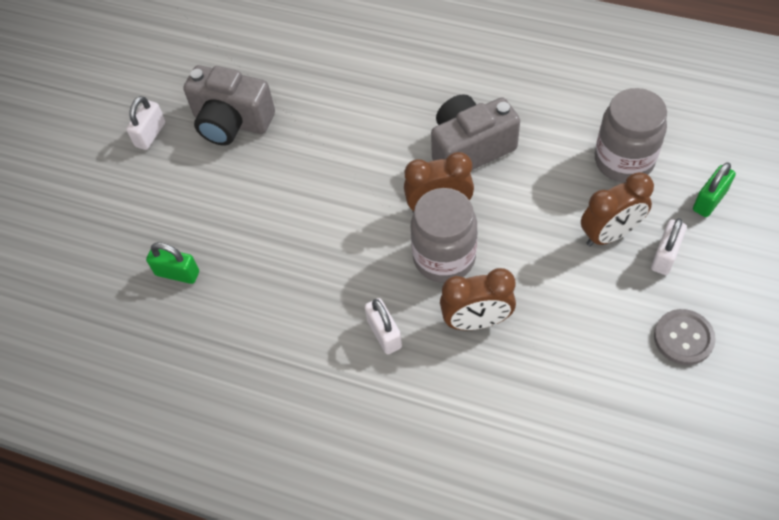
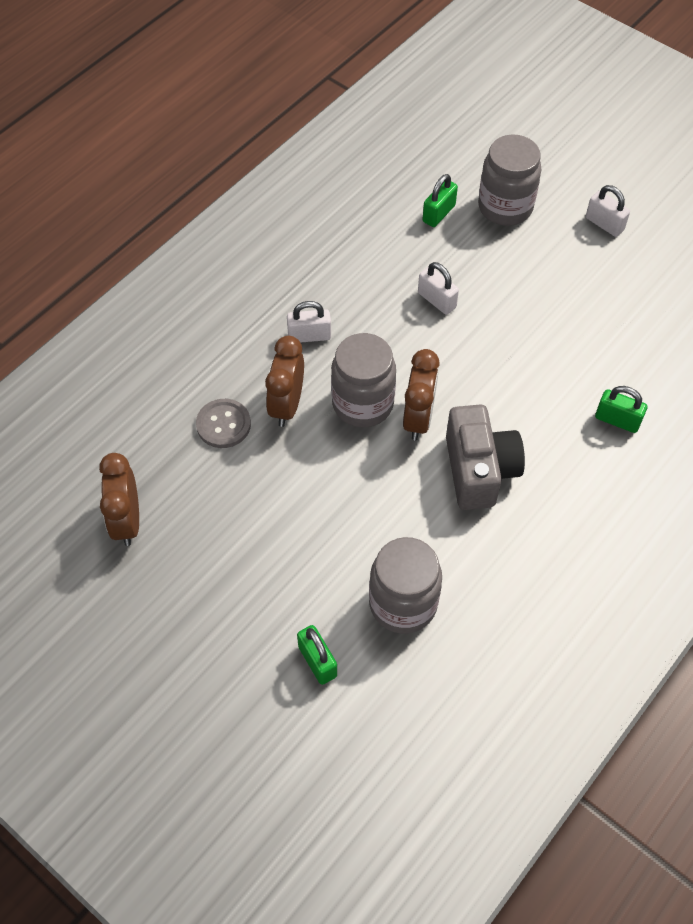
camera: 105 degrees right, 0 degrees up
grey camera [183,65,275,146] -> none
brown clock [581,172,654,246] -> brown clock moved to [99,453,139,546]
white padlock [651,218,687,275] -> white padlock moved to [418,262,459,315]
grey button [654,309,716,365] -> grey button moved to [196,399,251,448]
none -> grey jar [478,135,542,226]
none -> green padlock [595,386,647,433]

